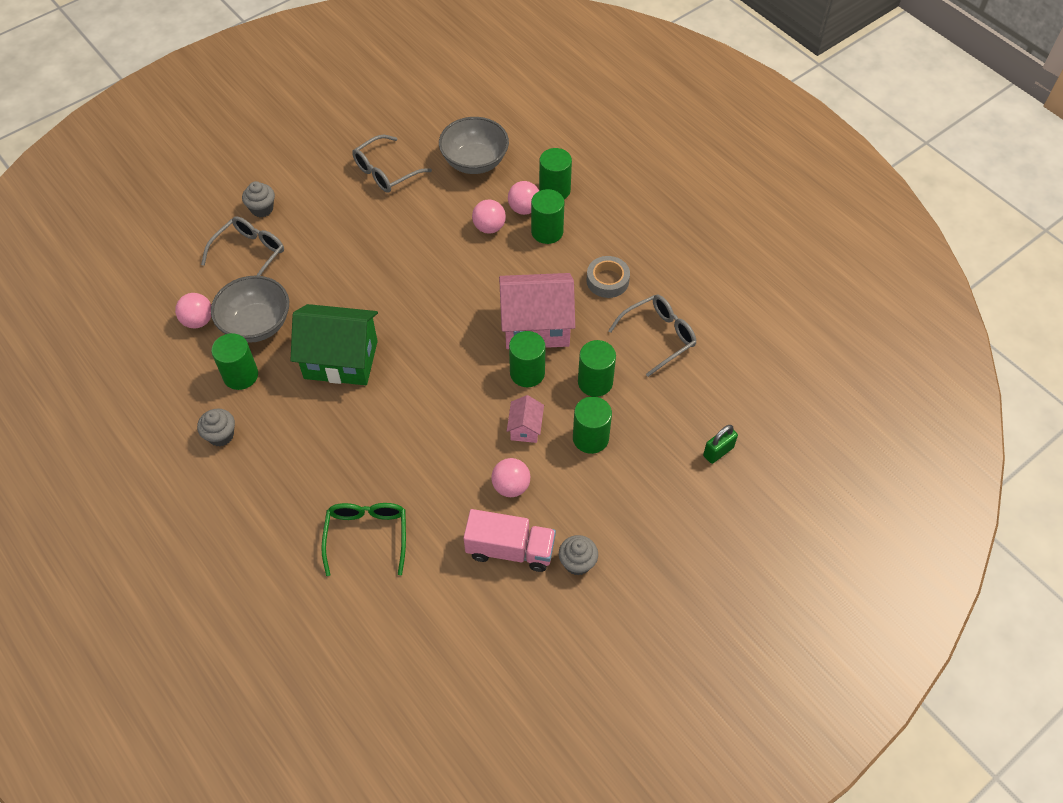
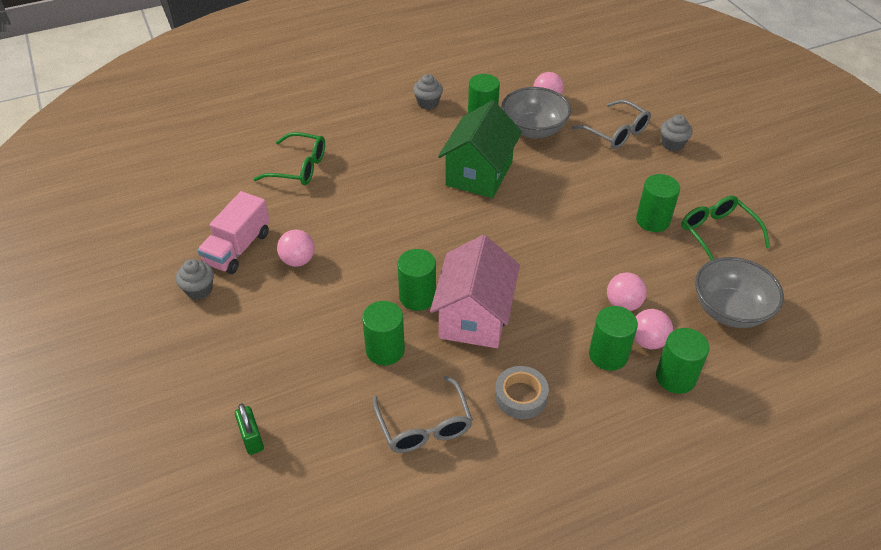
camera: 105 degrees right, 10 degrees down
grey glasses [352,135,432,193] -> green glasses [681,196,770,260]
pink house [507,395,544,443] -> none
green cylinder [573,397,612,454] -> green cylinder moved to [636,174,680,232]

